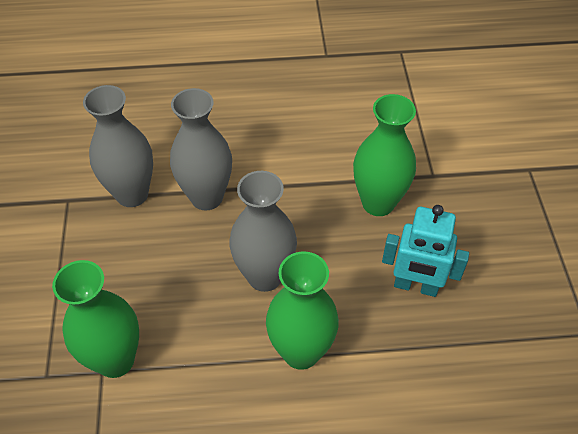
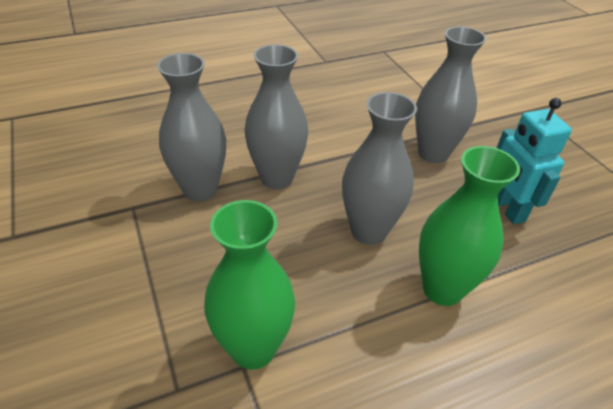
camera: 20 degrees left, 10 degrees down
green vase [353,94,416,216] -> grey vase [415,27,487,163]
turquoise robot [382,205,469,297] -> turquoise robot turned 75 degrees clockwise [497,98,572,224]

